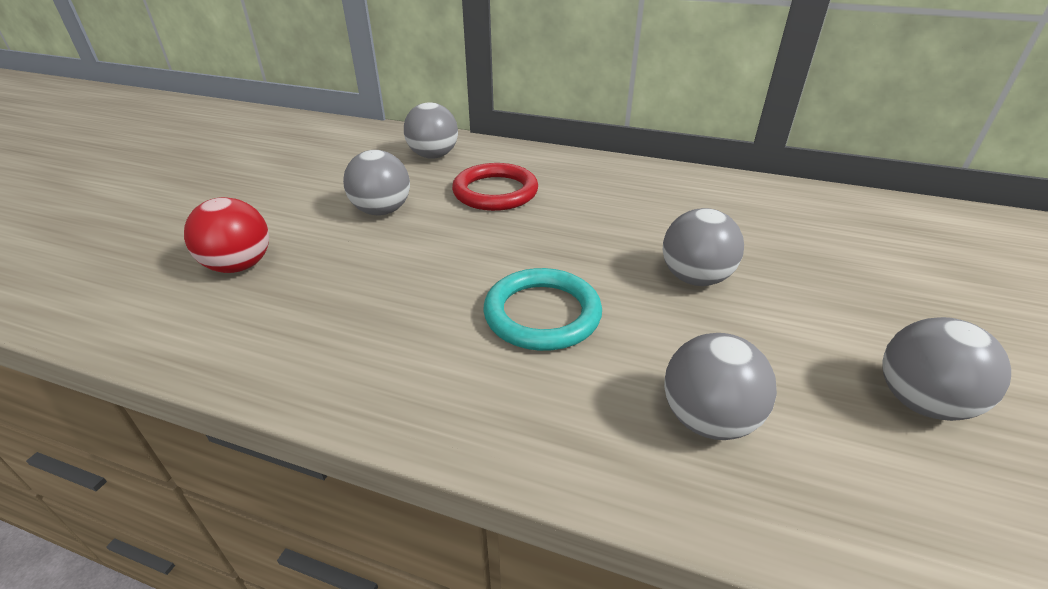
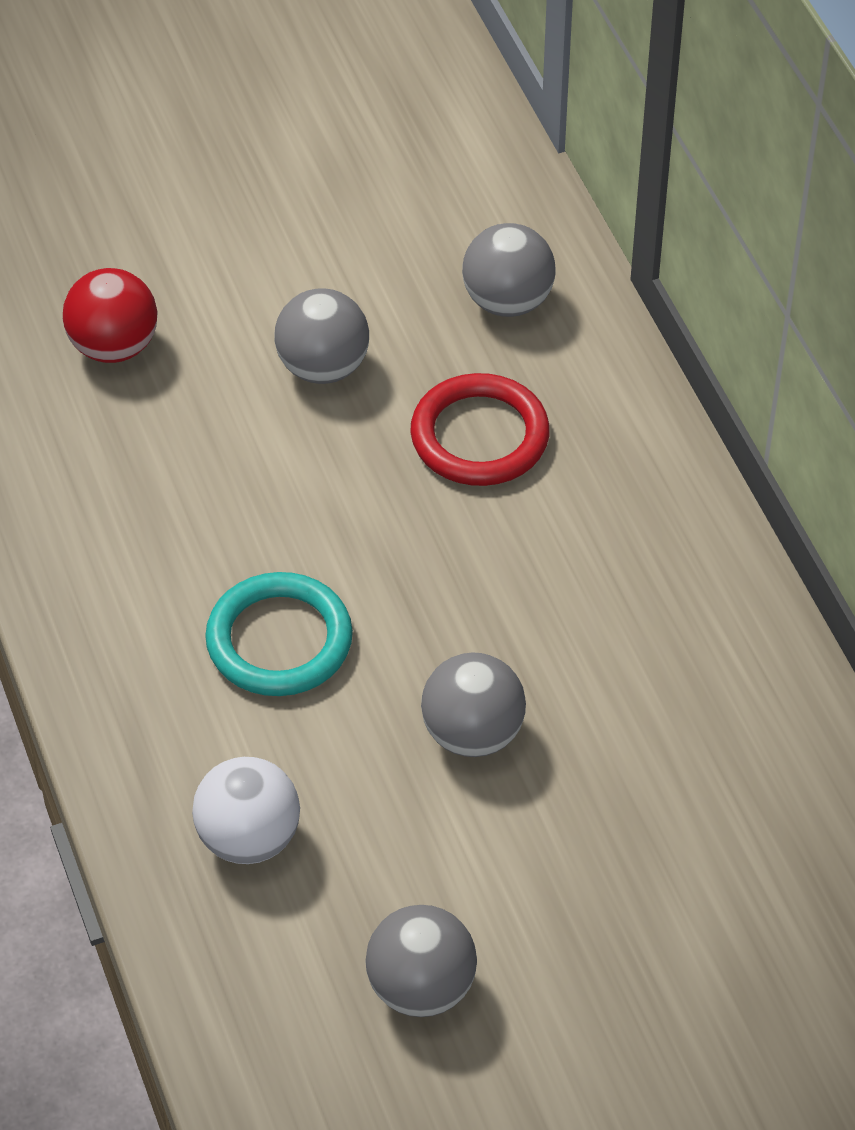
camera: 50 degrees right, 15 degrees up
grey ball [664,333,777,440] -> white ball [192,757,300,864]

